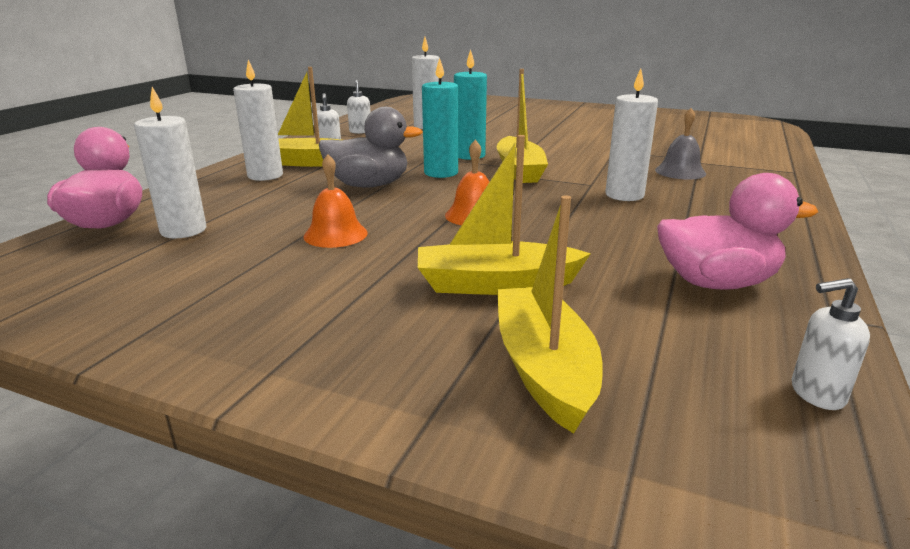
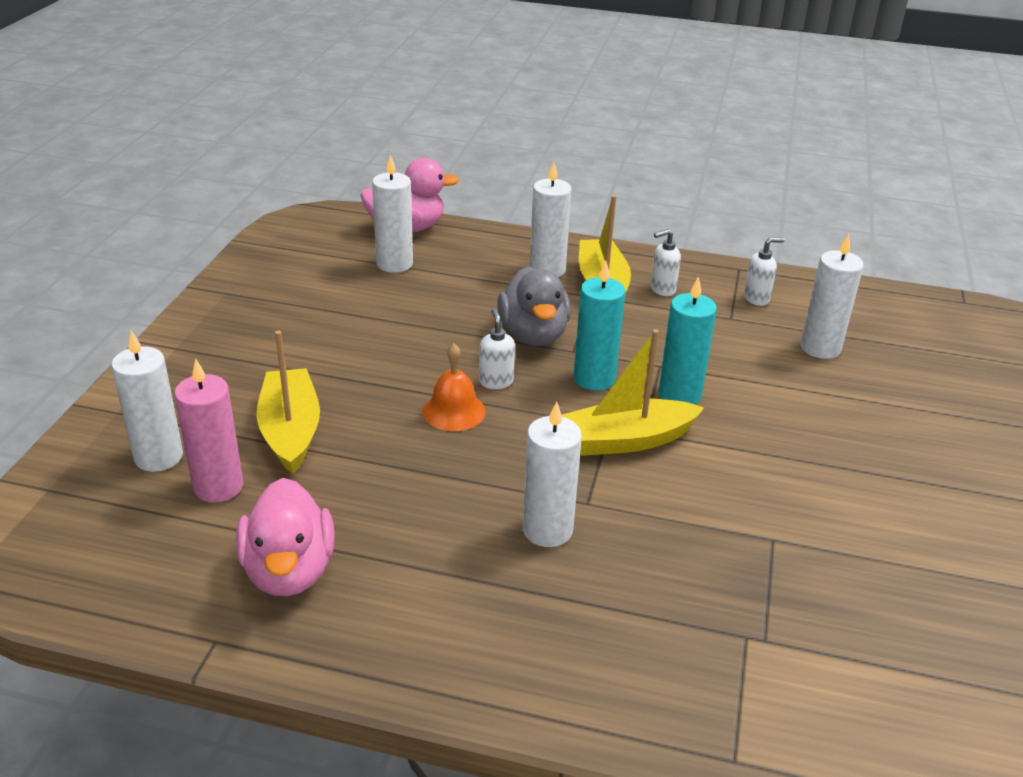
camera: 80 degrees right, 10 degrees up
orange bell [303,154,368,248] -> none
yellow boat [497,195,603,434] -> white candle [111,330,183,472]
grey bell [655,108,706,180] -> none
white soap dispenser [792,278,870,410] -> white soap dispenser moved to [479,308,515,389]
none -> pink candle [174,359,243,503]

